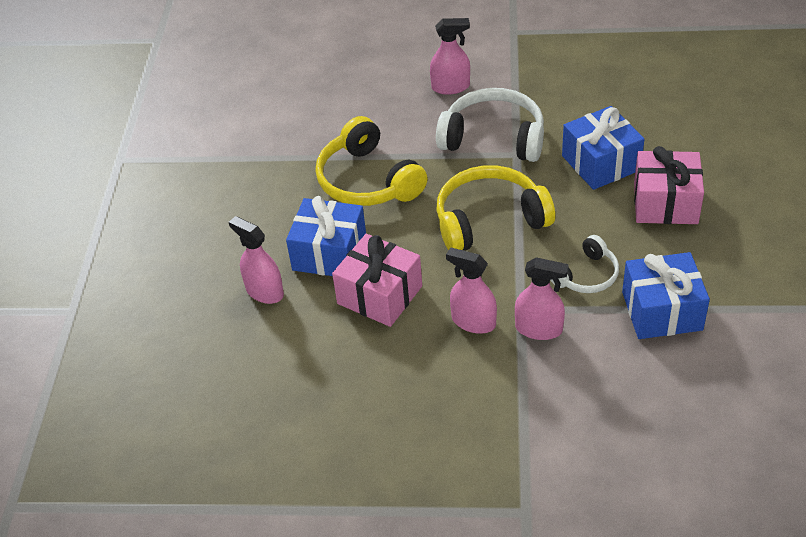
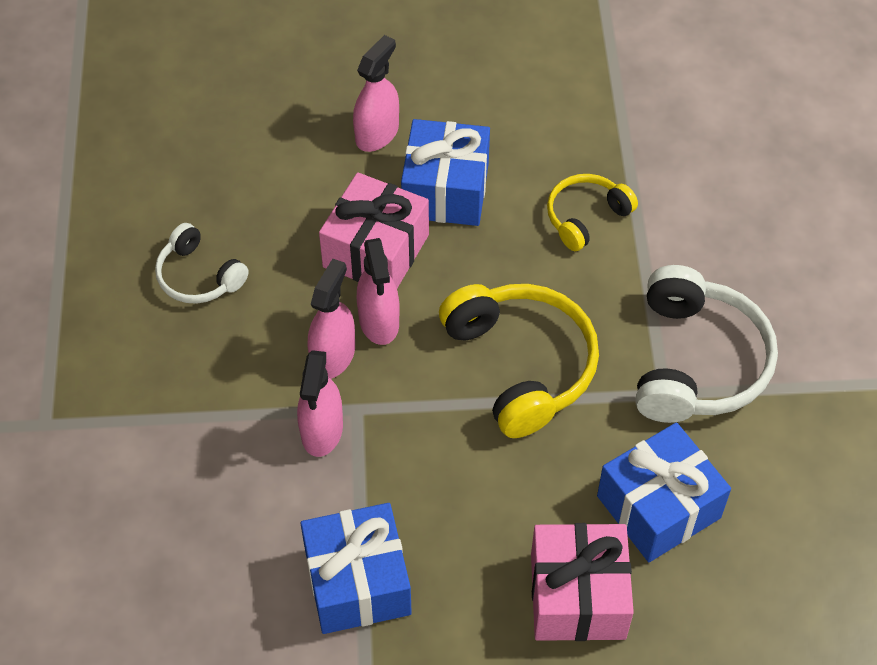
camera: 80 degrees right, 10 degrees up
yellow headphones [315,116,427,206] -> yellow headphones [547,174,638,251], size x0.57
pink spray bottle [430,18,470,95] -> pink spray bottle moved to [357,238,400,345]
white headphones [551,235,619,293] -> white headphones moved to [155,223,249,304]

